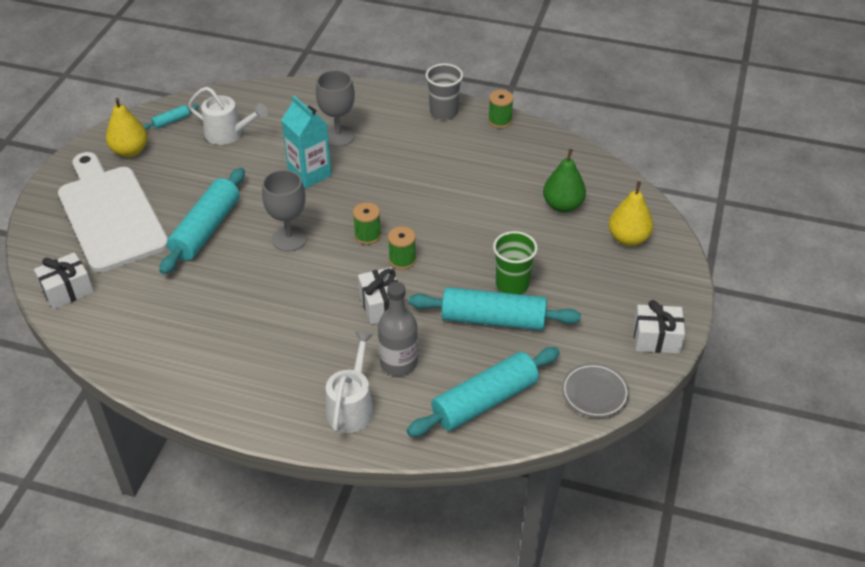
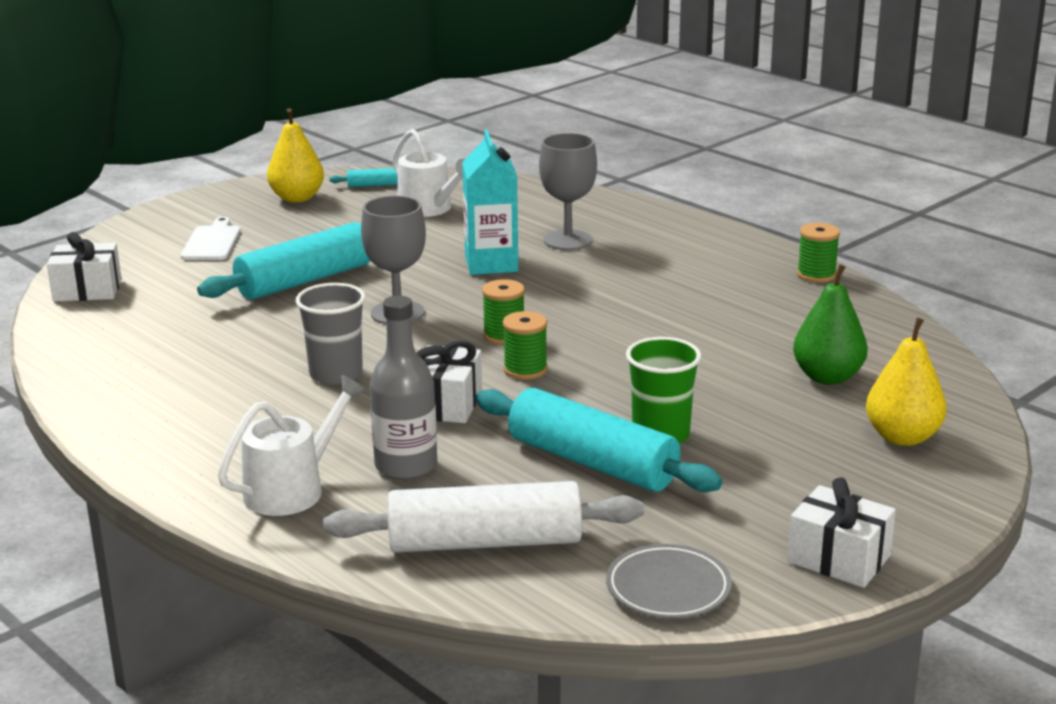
camera: 30 degrees right, 20 degrees down
white cutting board [58,152,168,272] -> white cutting board [180,217,240,260], size x0.42
turquoise rolling pin [407,347,560,437] -> white rolling pin [323,481,644,553]
grey cup [426,63,463,120] -> grey cup moved to [296,283,366,385]

